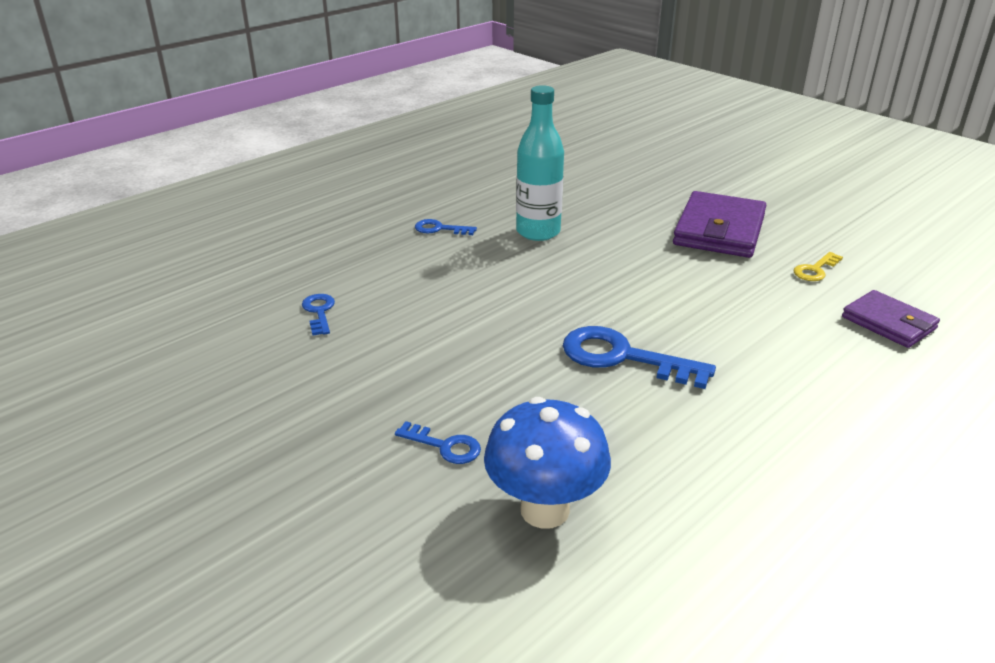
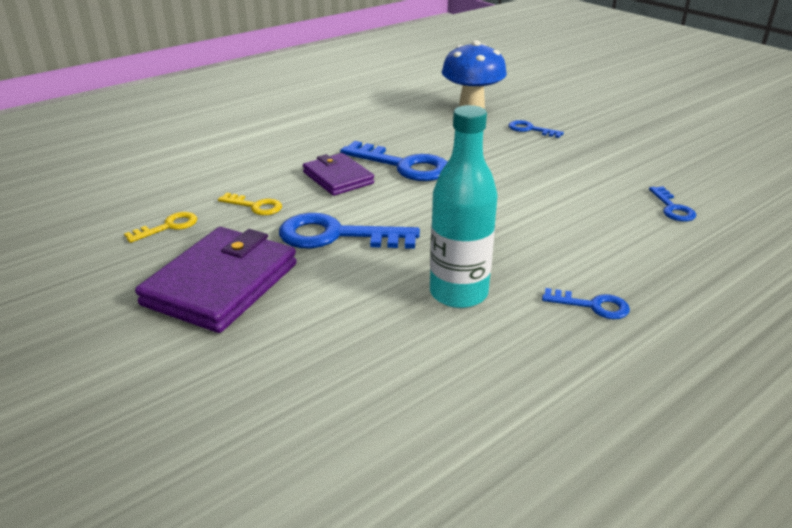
camera: 175 degrees left, 0 degrees up
purple wallet [842,290,940,348] -> purple wallet moved to [303,153,374,196]
none -> yellow key [218,193,282,215]
none -> blue key [279,213,420,249]

